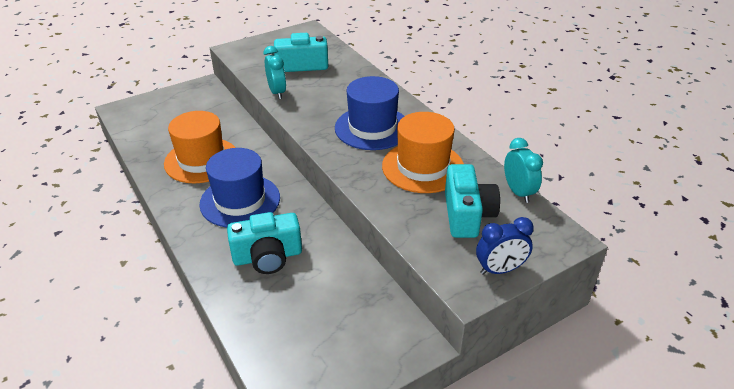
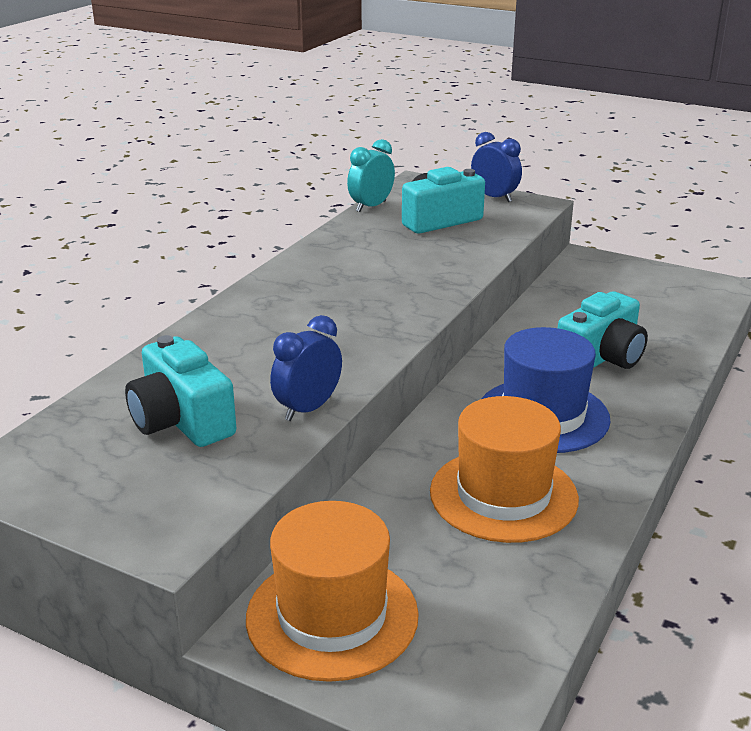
camera: 120 degrees left, 10 degrees down
turquoise camera [227,212,302,274] -> turquoise camera turned 90 degrees clockwise [558,291,648,369]
turquoise clock [264,46,286,99] -> blue clock [270,315,342,421]
blue hat [335,76,404,150] -> none
orange hat [382,112,464,193] -> orange hat moved to [246,501,419,682]

